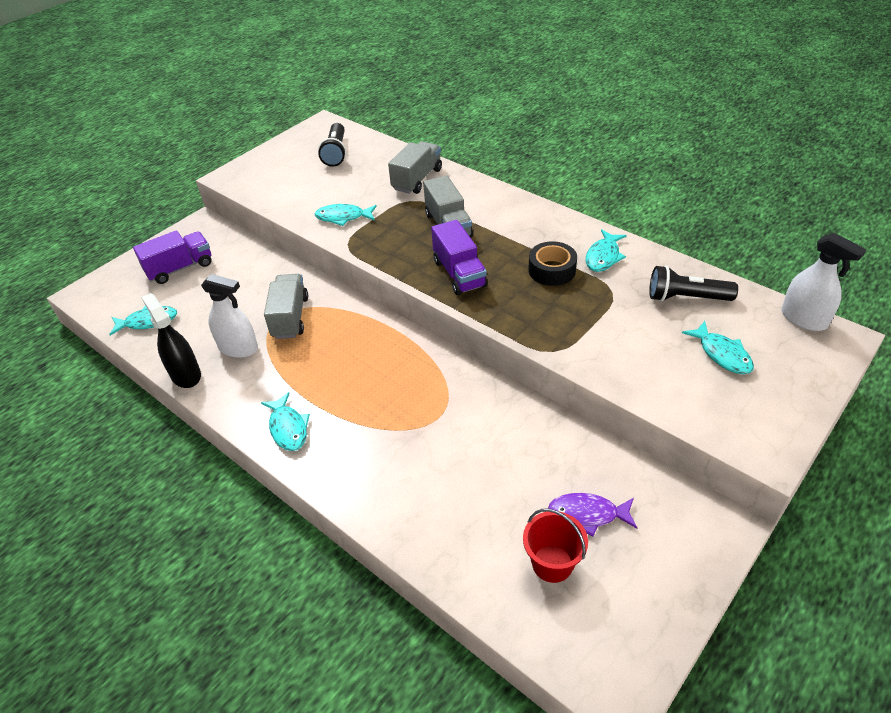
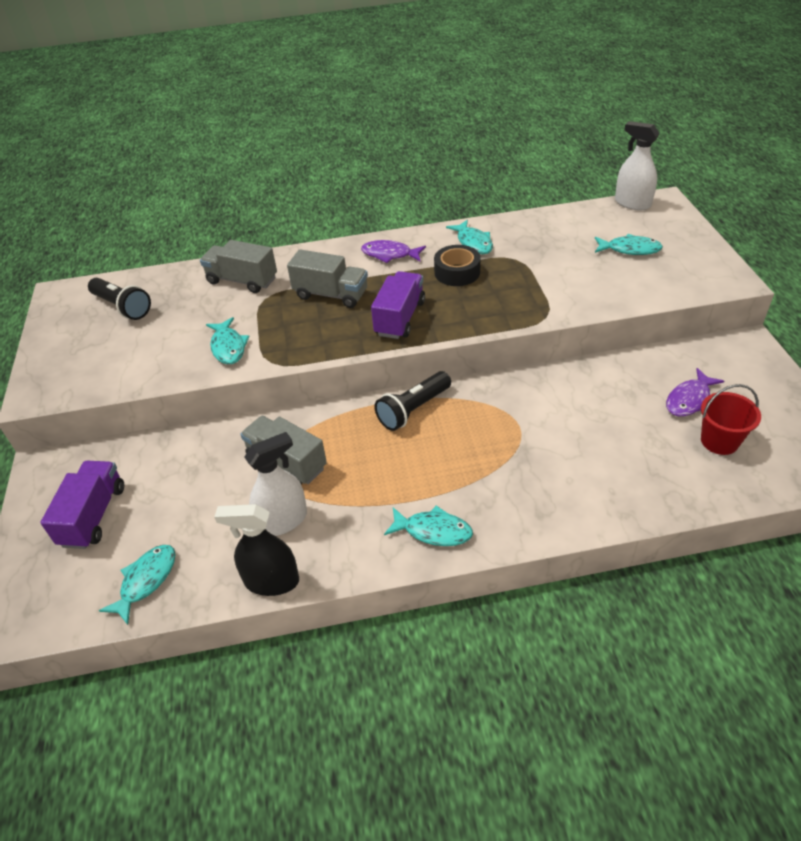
camera: 50 degrees left, 0 degrees up
turquoise fish [315,204,377,226] -> turquoise fish turned 60 degrees counterclockwise [206,317,250,364]
grey truck [388,141,442,194] -> grey truck turned 45 degrees counterclockwise [200,240,277,293]
purple truck [431,220,487,295] -> purple truck turned 90 degrees counterclockwise [371,271,425,339]
black flashlight [649,266,738,302] -> black flashlight moved to [374,371,451,431]
white spray bottle [781,233,866,331] -> white spray bottle turned 135 degrees counterclockwise [615,121,660,210]
none -> purple fish [361,240,426,263]

